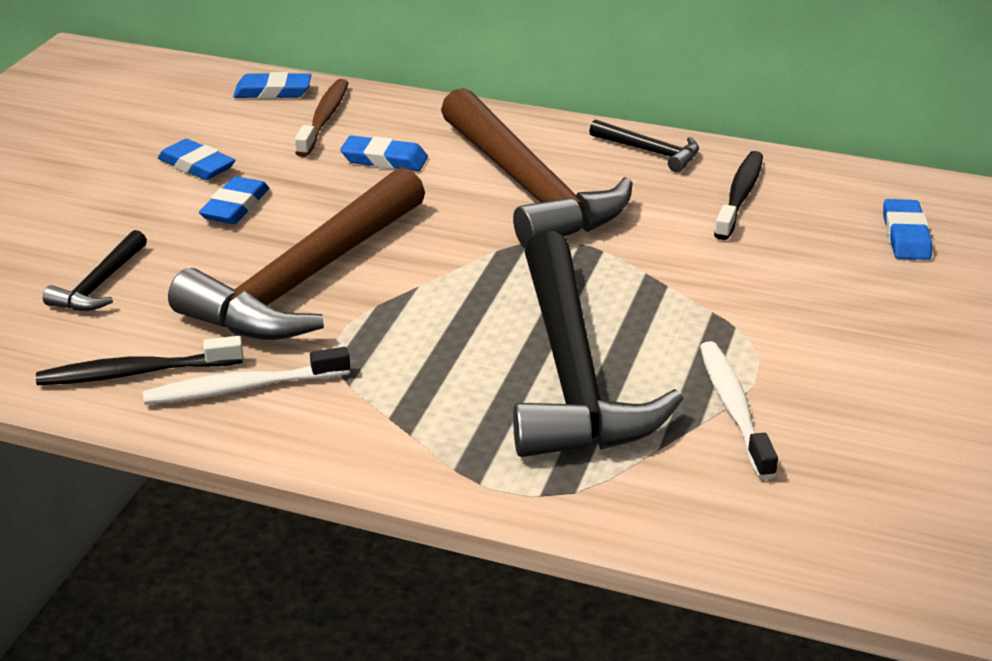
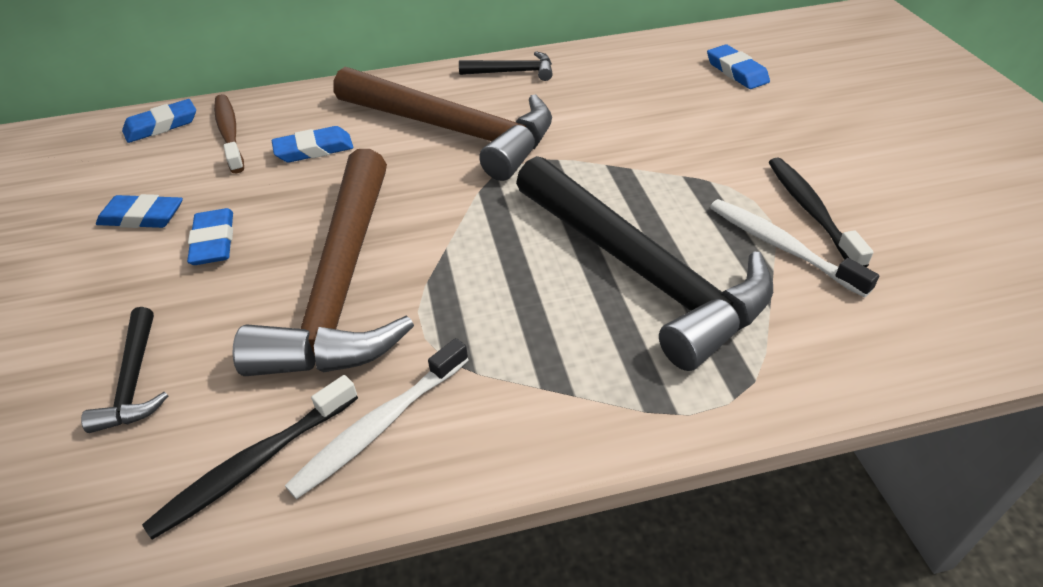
camera: 30 degrees left, 10 degrees up
black toothbrush [714,151,763,240] -> black toothbrush moved to [769,157,874,268]

